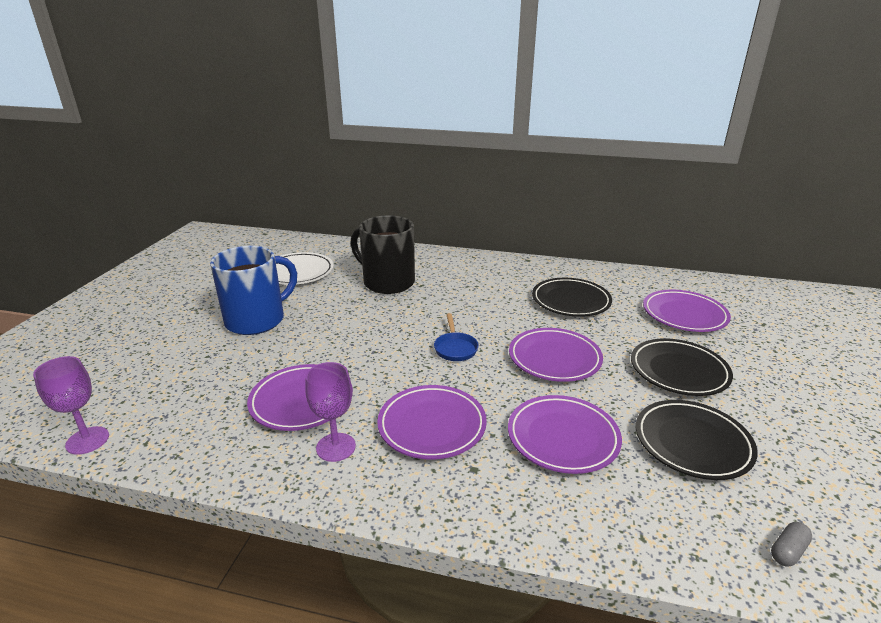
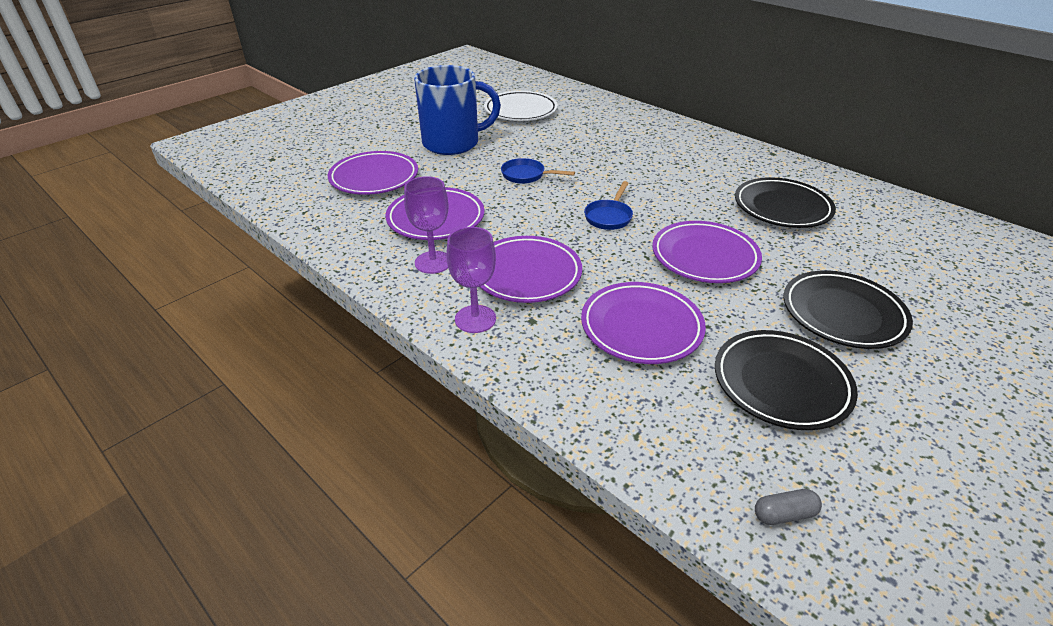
camera: 30 degrees right, 10 degrees up
purple goblet [33,356,109,455] -> purple goblet moved to [446,227,496,333]
black mug [351,215,415,294] -> none
purple plate [643,290,731,332] -> purple plate moved to [328,151,418,195]
none -> blue pan [501,158,575,184]

